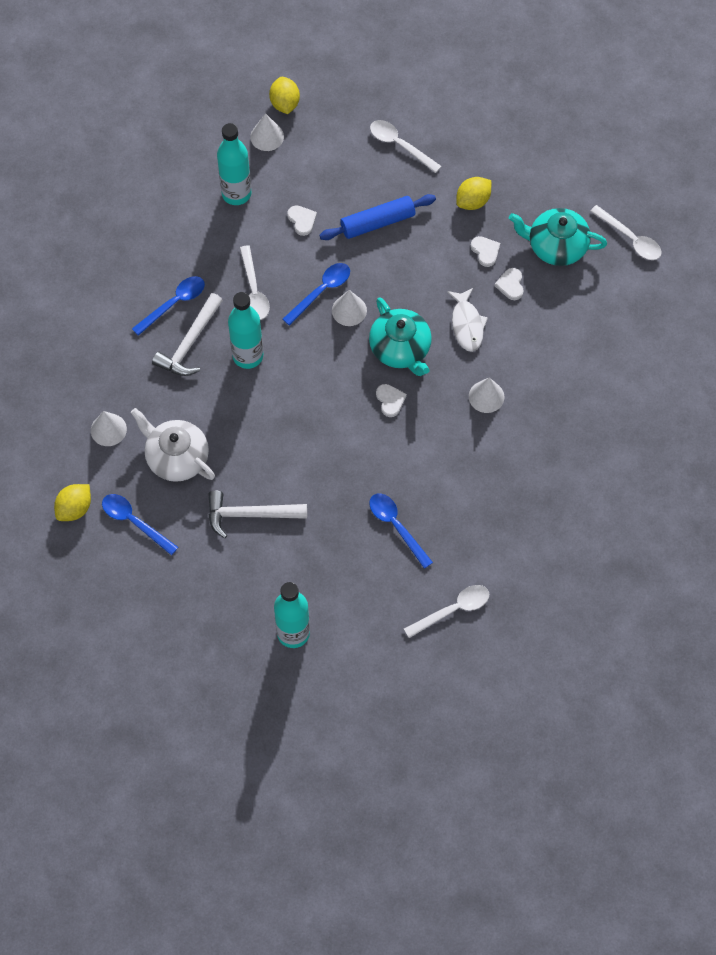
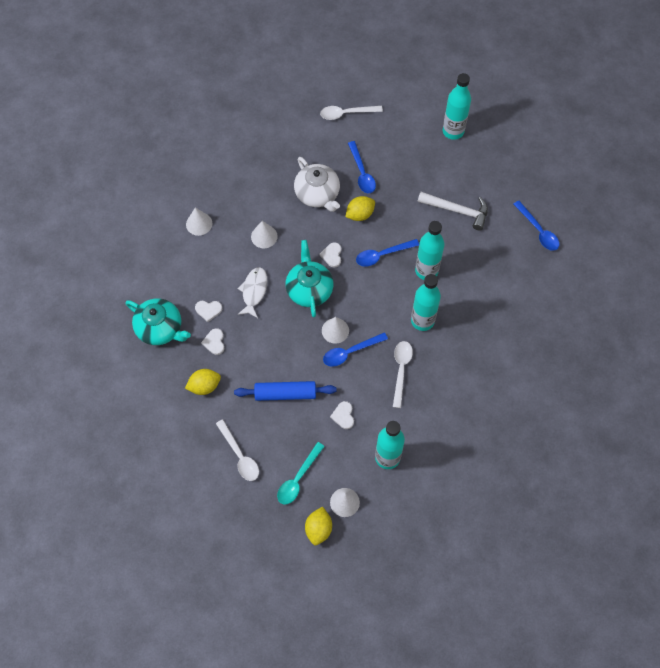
camera: 160 degrees left, 0 degrees up
yellow lemon [54,484,91,521] -> yellow lemon moved to [345,196,375,221]
white cone [91,411,127,446] -> white cone moved to [186,208,212,236]
white teapot [131,408,215,482] -> white teapot moved to [294,157,340,212]
blue spoon [132,276,205,336] -> blue spoon moved to [356,239,419,267]
white hammer [152,293,223,376] -> none
white heart [494,268,524,300] -> white heart turned 75 degrees clockwise [195,301,222,322]
white spoon [590,205,662,260] -> none
none -> turquoise spoon [277,442,325,504]
none -> turquoise bottle [415,221,444,280]

